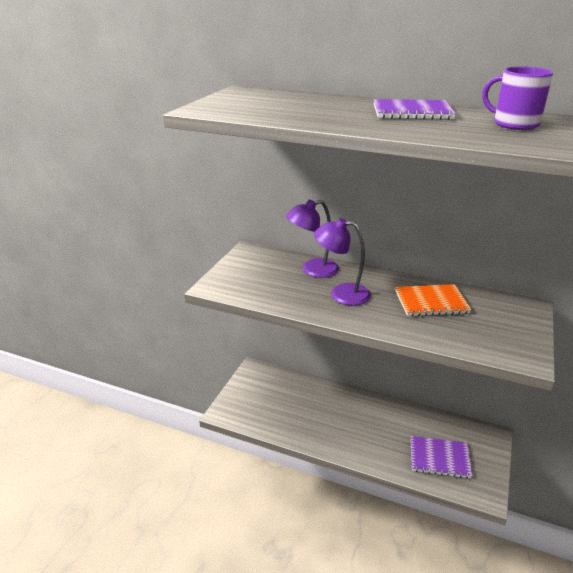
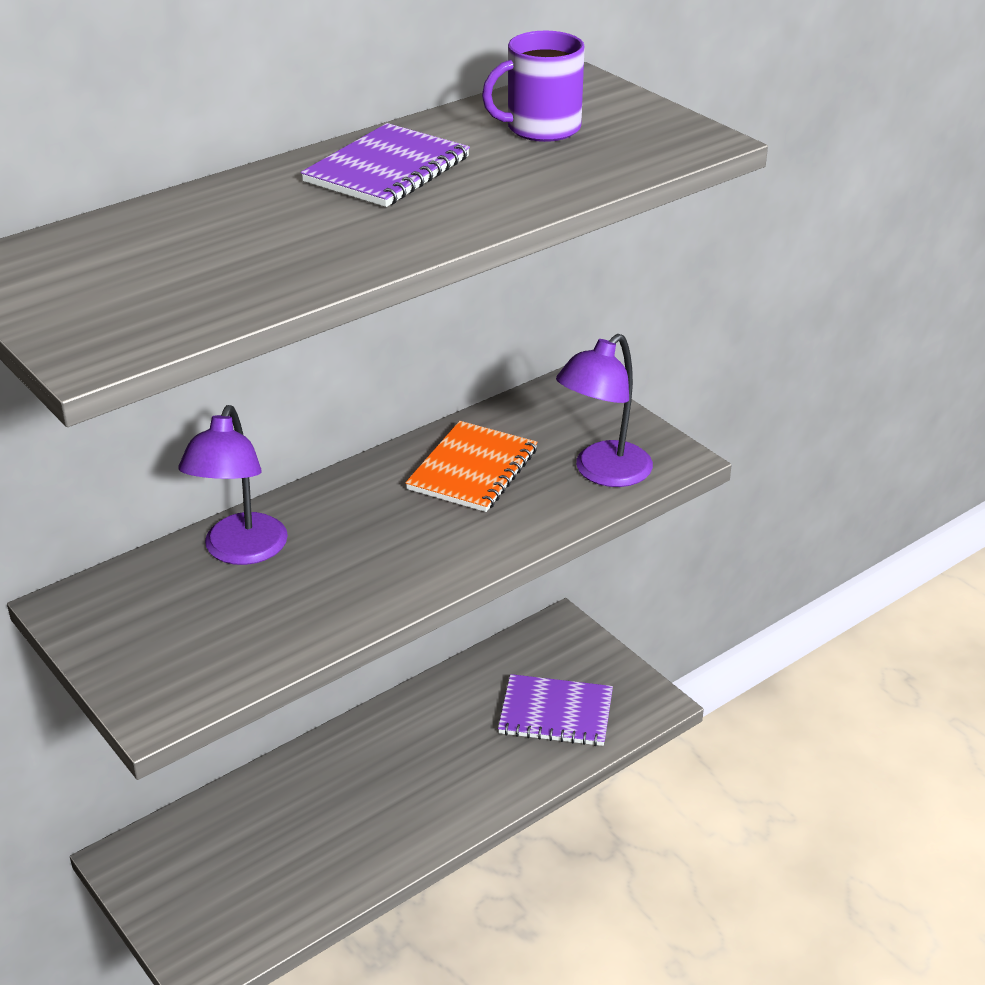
camera: 60 degrees left, 5 degrees up
purple lamp [314,218,371,306] -> purple lamp moved to [556,334,653,487]
purple notebook [411,436,472,479] -> purple notebook turned 60 degrees clockwise [498,674,613,746]

